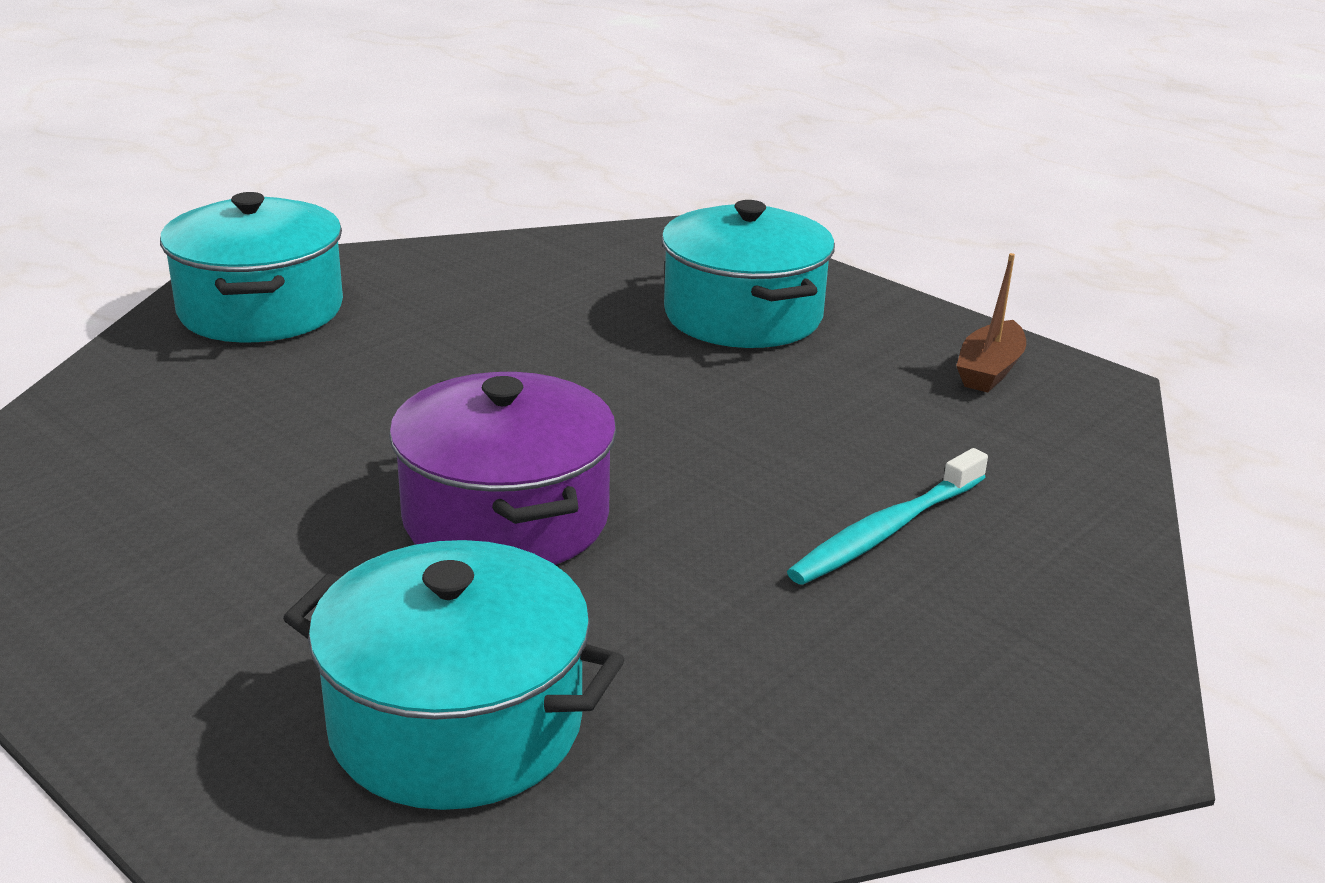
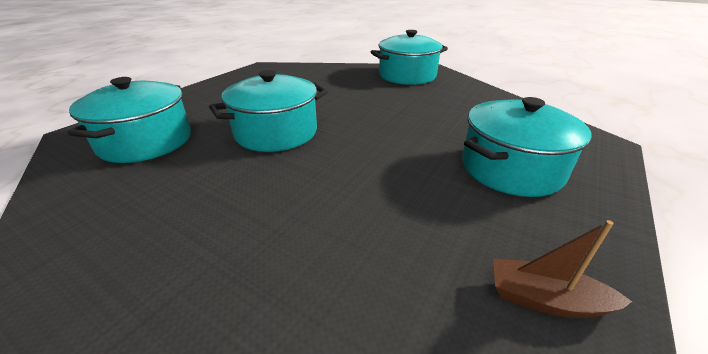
camera: 80 degrees right, 5 degrees up
purple pot [389,372,617,565] -> turquoise pot [209,70,328,152]
turquoise toothbrush [787,448,988,585] -> none

